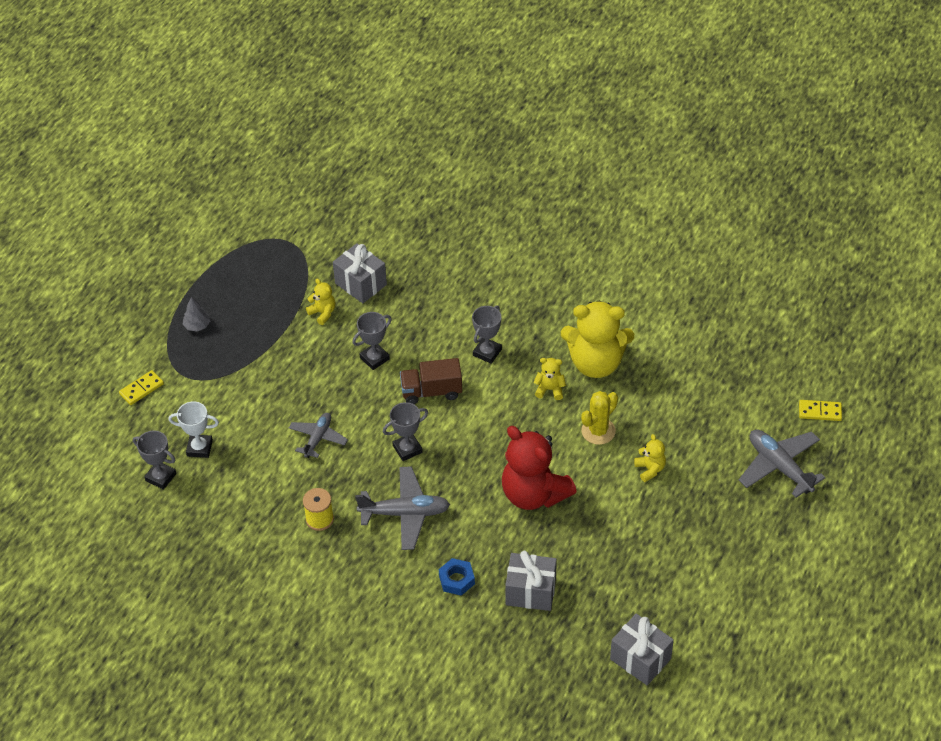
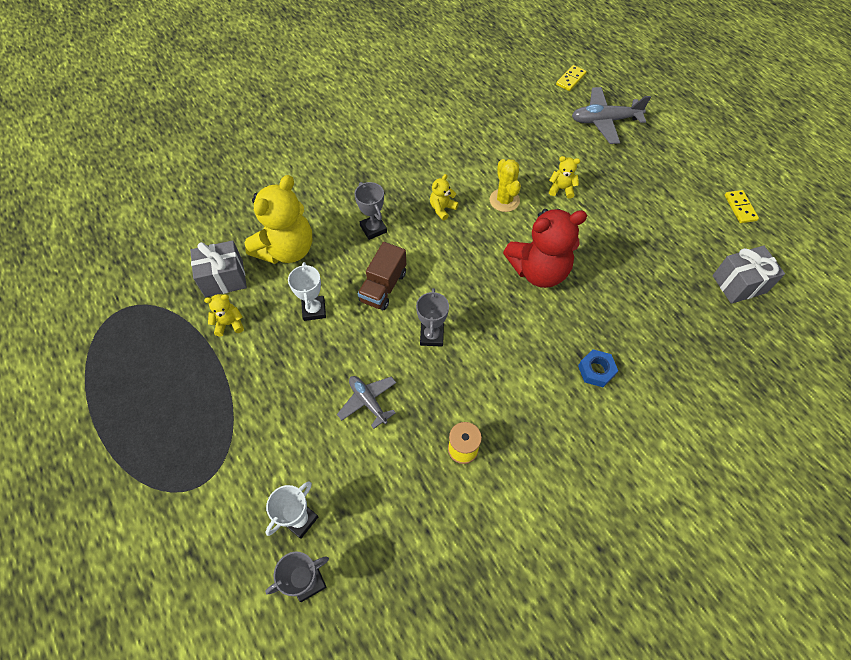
camera: 60 degrees left, 10 degrees up
yellow domino [119,370,164,405] -> yellow domino moved to [725,190,759,223]
grey tree [183,297,210,331] -> none
grey trophy [352,312,392,370] -> white trophy [288,262,326,321]
grey plane [355,466,450,550] -> none
grey gift [505,551,557,611] -> none
yellow teddy bear [561,301,634,378] -> yellow teddy bear moved to [244,175,313,264]

